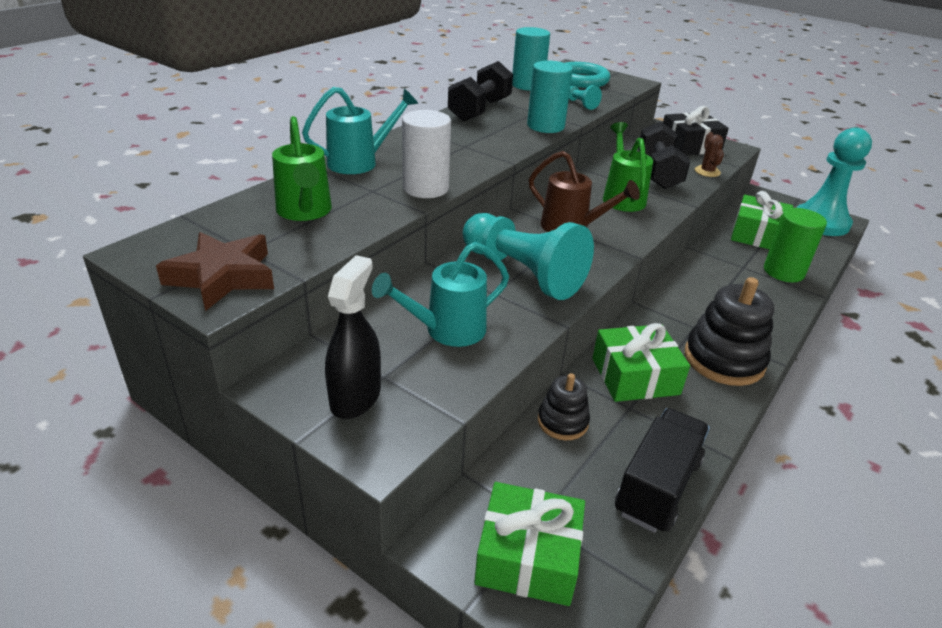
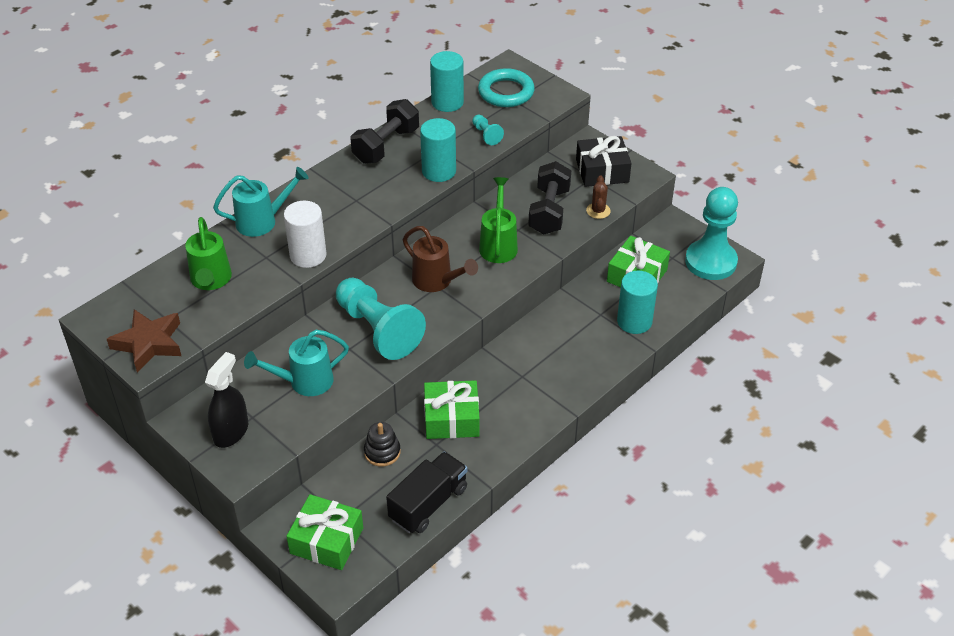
camera: 10 degrees right, 10 degrees up
black stacking toy [685,277,774,386] -> none
green cylinder [764,208,827,282] -> turquoise cylinder [617,271,658,334]

